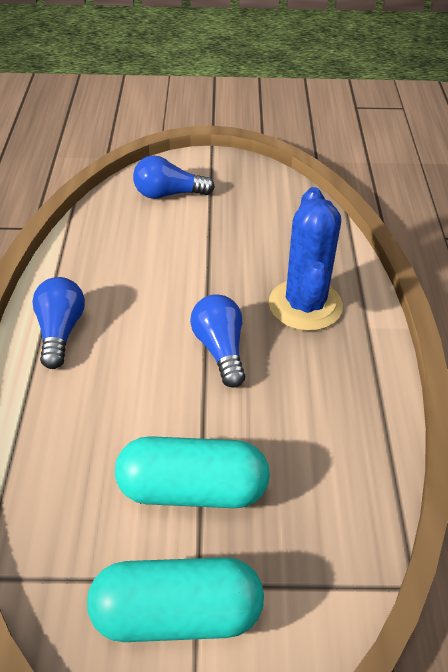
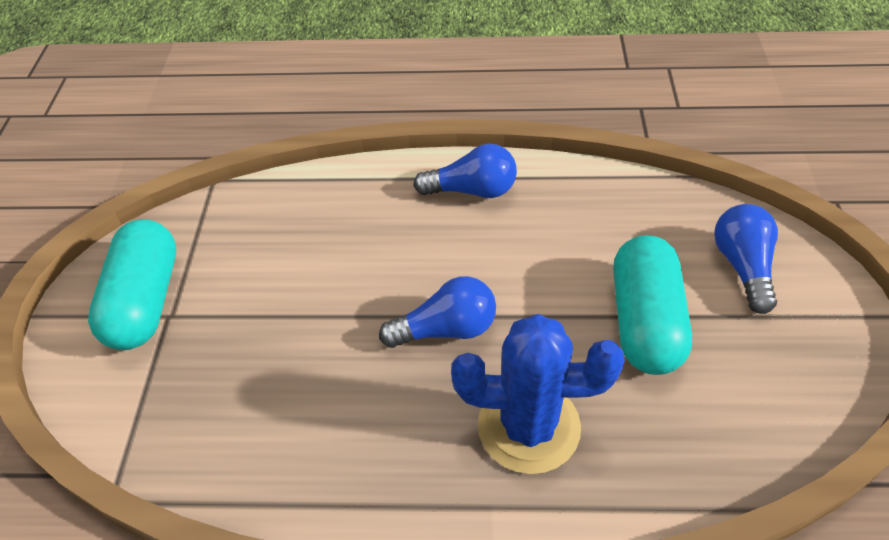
camera: 95 degrees right, 5 degrees up
turquoise capsule [115,436,270,508] -> turquoise capsule moved to [613,235,692,375]

